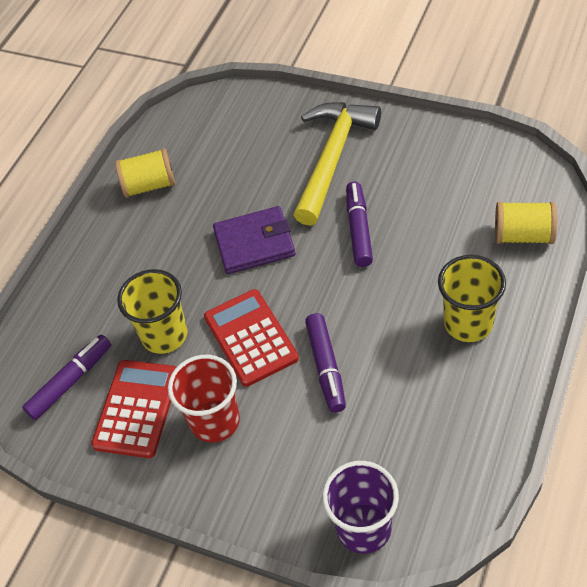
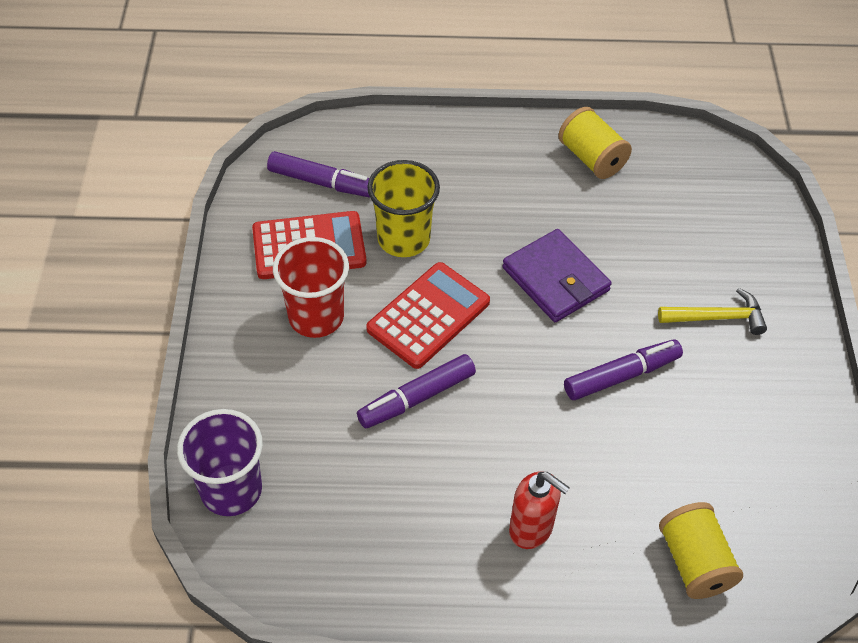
camera: 60 degrees right, 0 degrees up
yellow hammer [294,102,381,226] -> yellow hammer [658,288,767,335], size x0.52
yellow cup [438,255,506,342] -> red soap dispenser [509,471,570,549]

